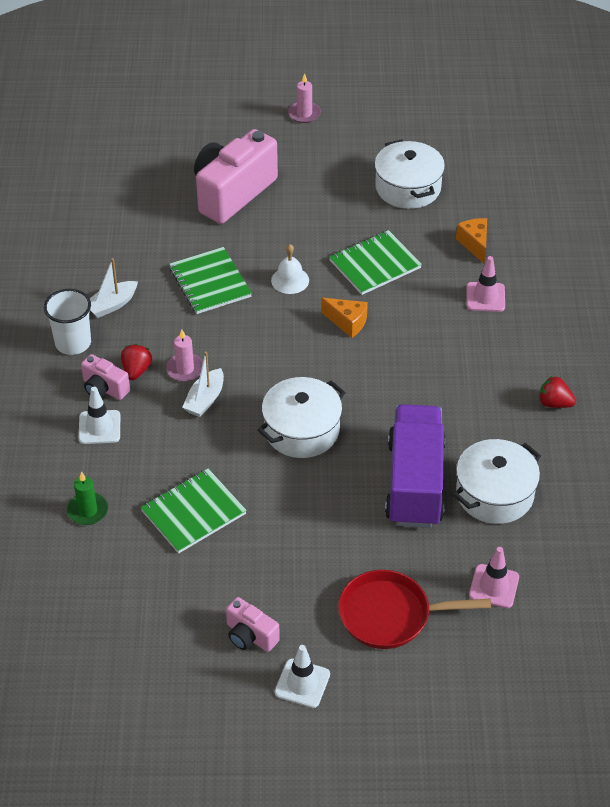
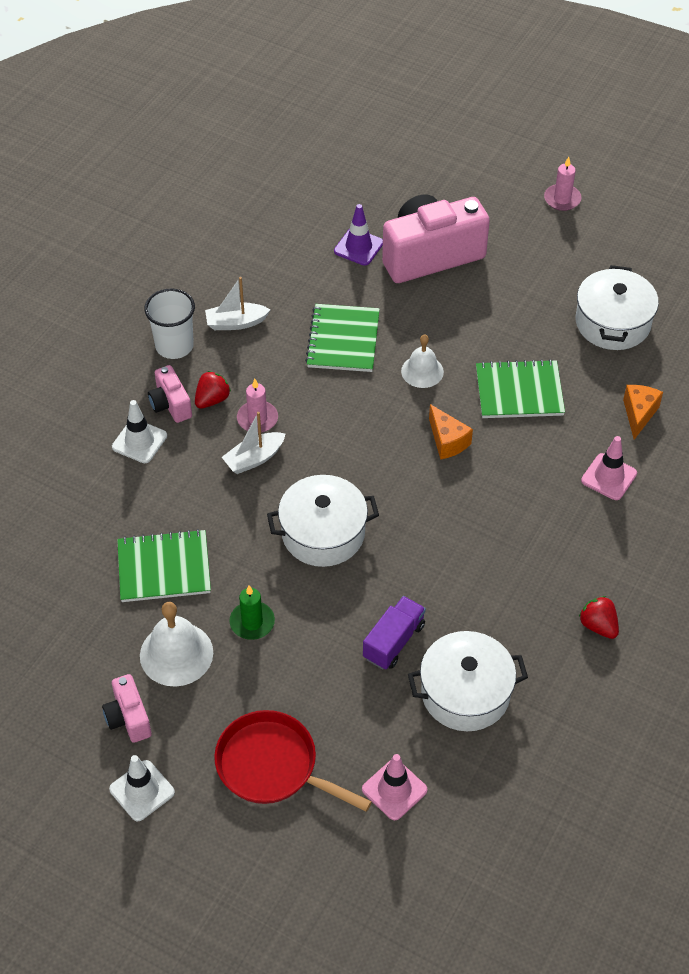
camera: 30 degrees right, 5 degrees up
green candle [67,472,108,525] -> green candle moved to [229,586,275,640]
purple truck [385,404,446,528] -> purple truck [363,596,426,670], size x0.52
none -> white bell [140,602,213,687]
none -> purple traffic cone [334,204,383,266]

